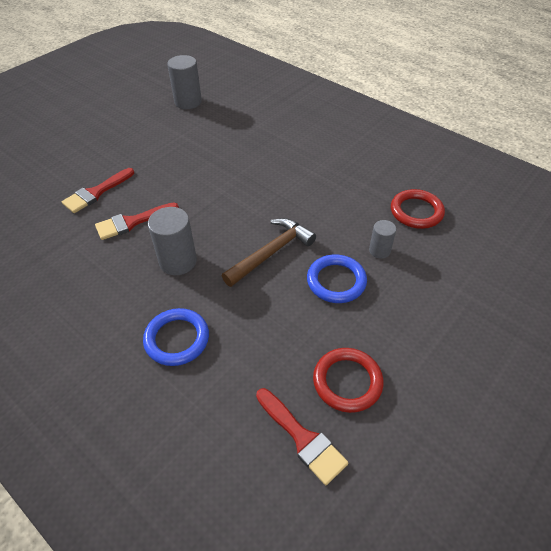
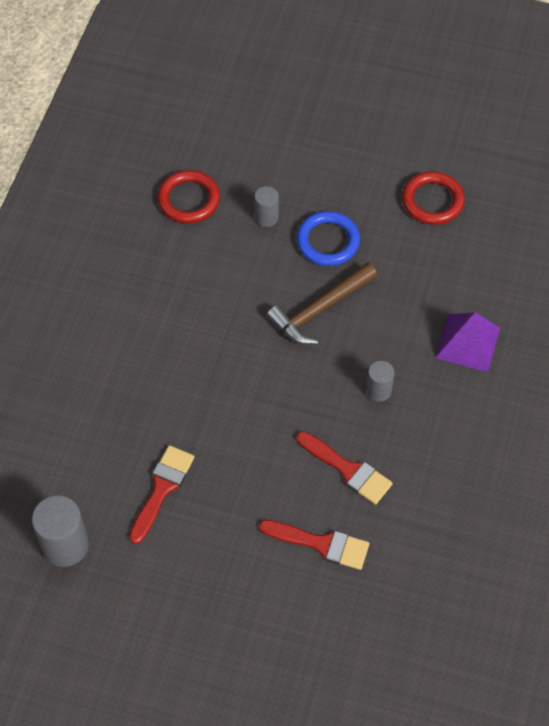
camera: 115 degrees left, 10 degrees up
blue ring [143,308,209,366] -> purple pyramid [435,312,500,372]
grey cylinder [148,207,197,275] -> grey cylinder [366,361,395,402], size x0.58
brown hammer [222,218,316,287] -> brown hammer turned 60 degrees counterclockwise [266,262,377,345]
red brush [256,388,348,485] -> red brush moved to [129,445,194,544]

